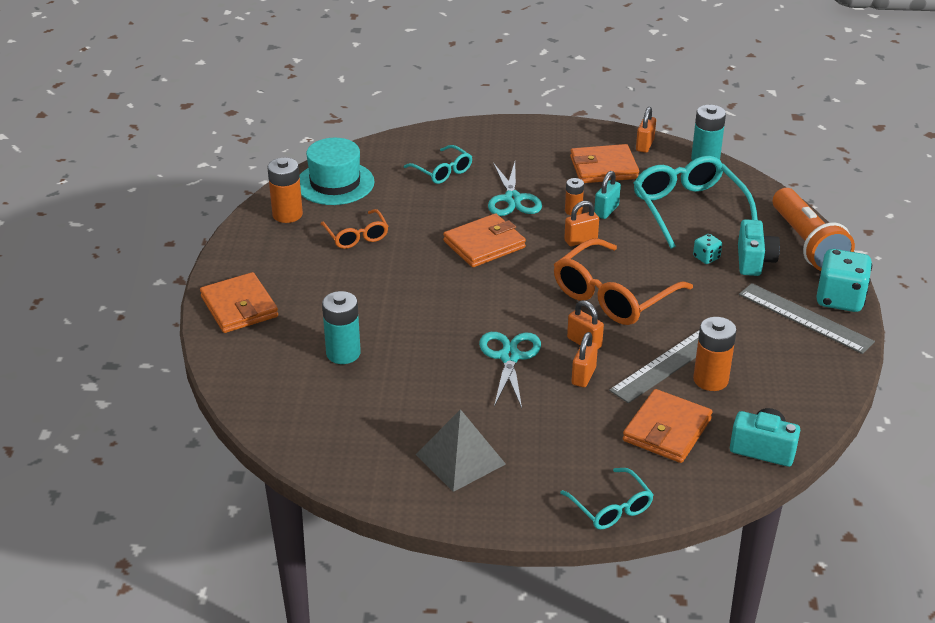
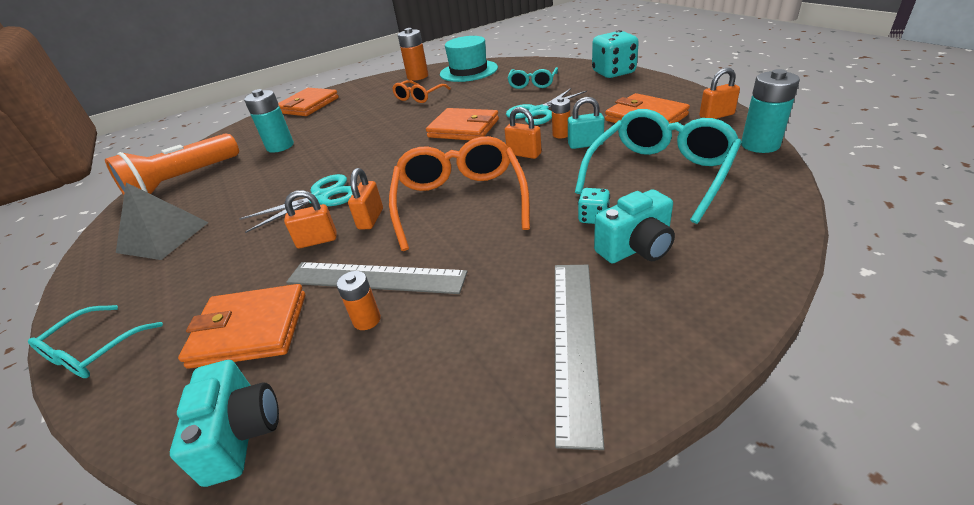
camera: 60 degrees right, 0 degrees up
orange glasses [554,238,693,325] -> orange glasses turned 75 degrees clockwise [389,136,530,251]
orange battery [693,317,737,391] -> orange battery [336,271,381,330], size x0.58
orange flashlight [773,188,855,271] -> orange flashlight moved to [105,133,239,195]
turquoise dice [816,249,872,312] -> turquoise dice moved to [592,30,639,78]

